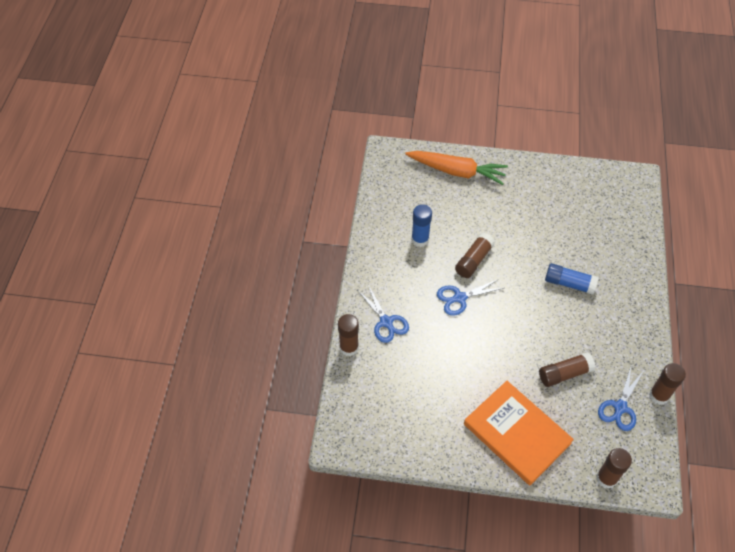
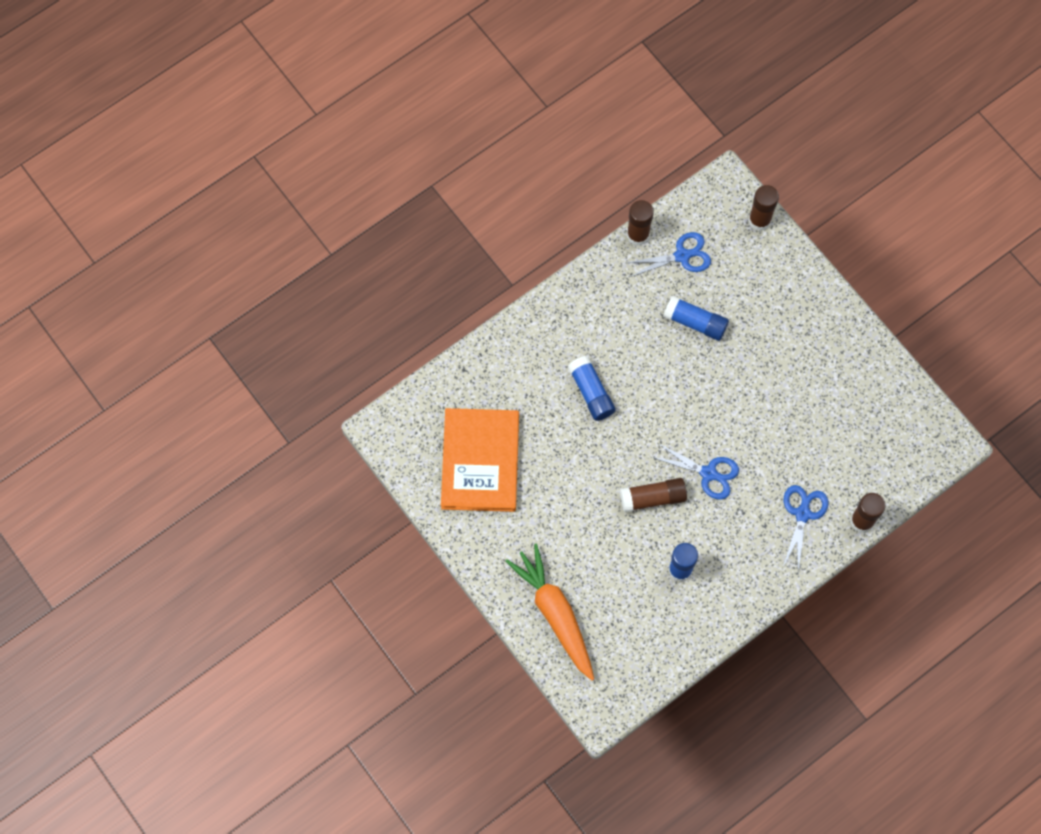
camera: 135 degrees left, 15 degrees up
orange book [464,381,574,485] -> orange book moved to [441,408,519,512]
brown glue stick [539,352,596,387] -> blue glue stick [663,295,729,341]

